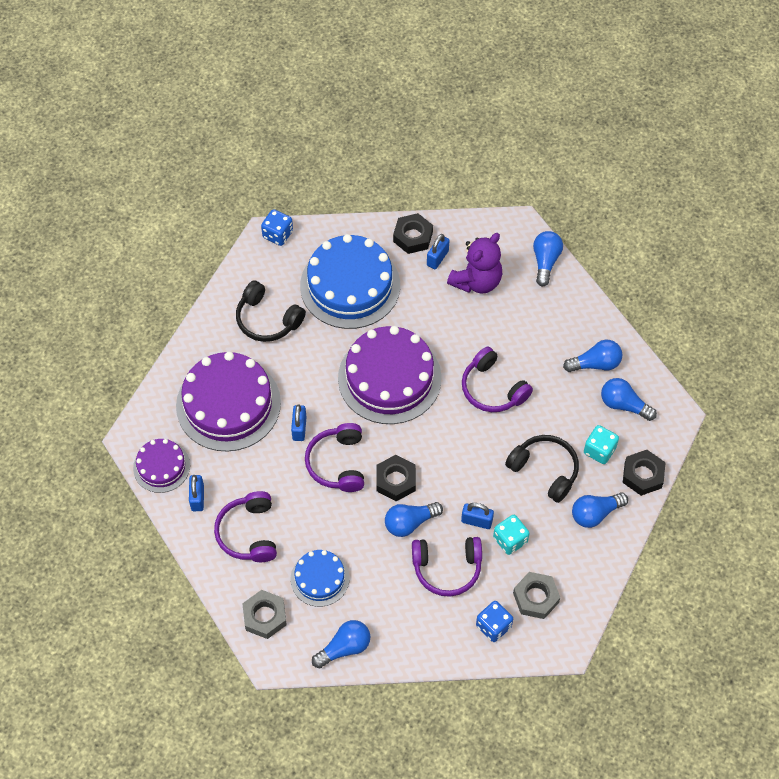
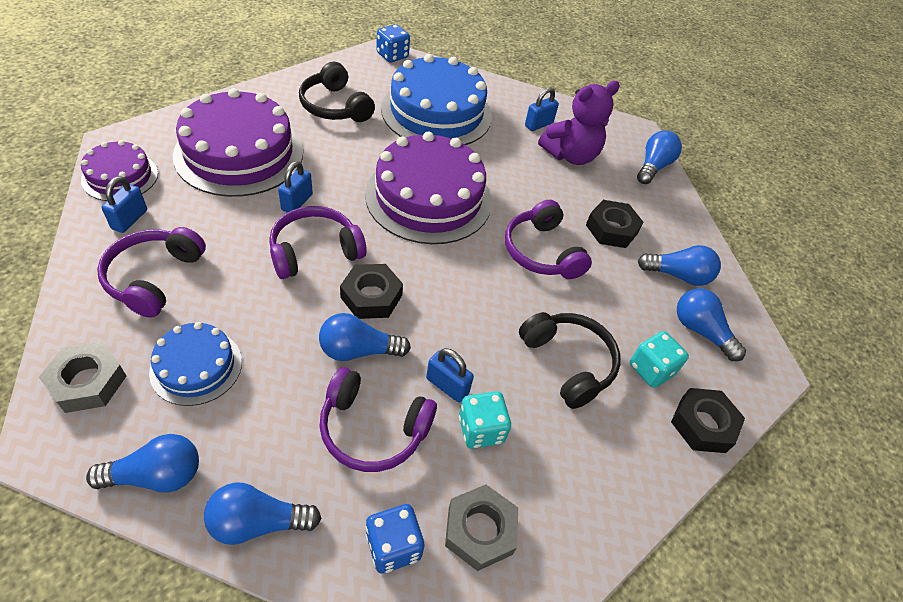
camera: 15 degrees right, 10 degrees down
purple headphones [305,423,364,492] -> purple headphones turned 45 degrees clockwise [269,206,367,279]
black nut [393,213,433,254] -> black nut moved to [586,200,644,248]
blue light bulb [572,493,628,528] -> blue light bulb moved to [204,482,321,545]

